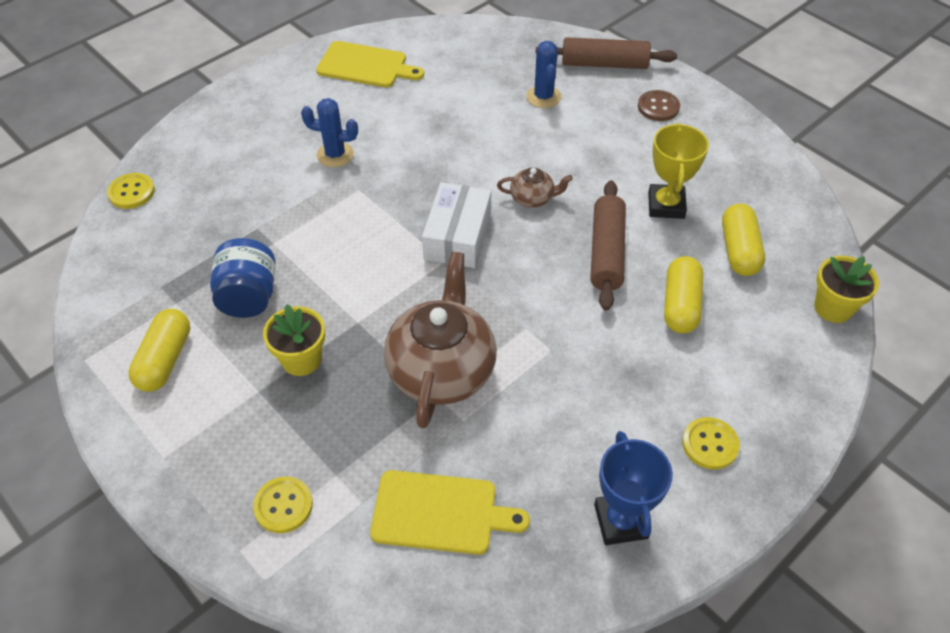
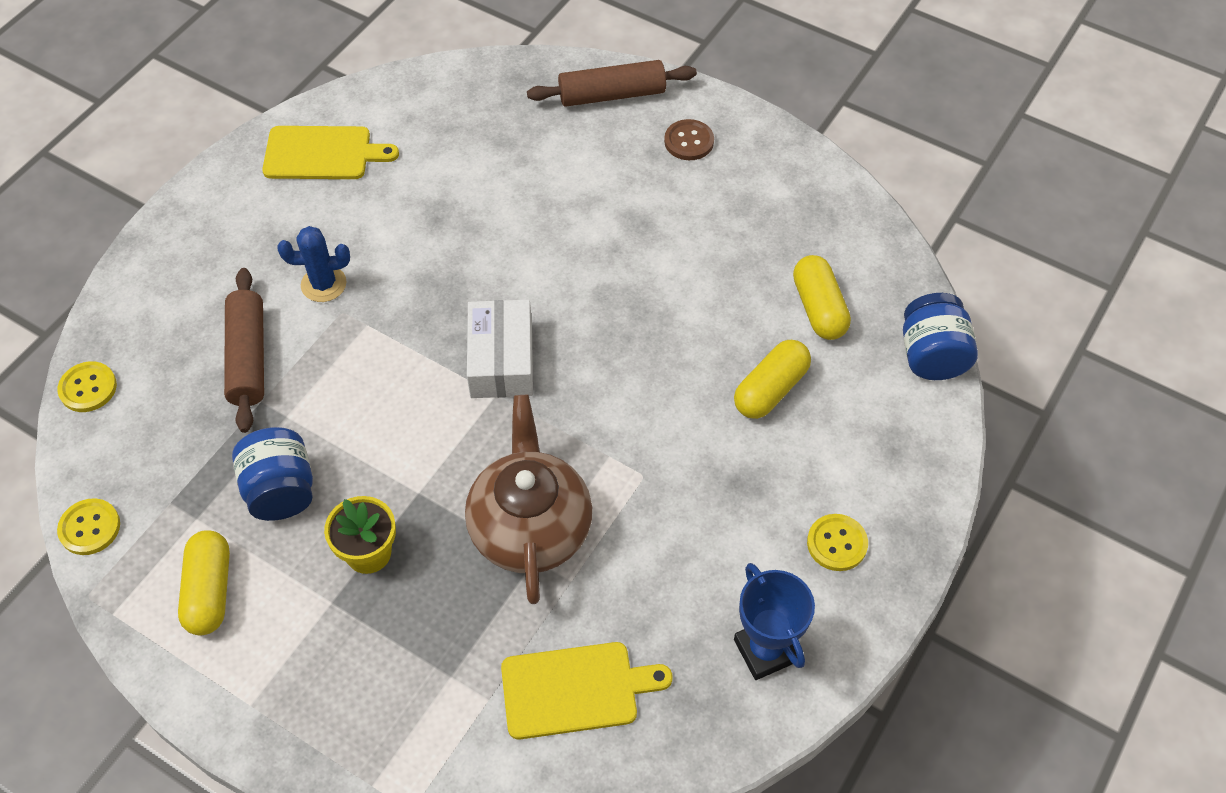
camera: 15 degrees left, 5 degrees up
yellow button [253,477,313,533] -> yellow button moved to [57,498,120,555]
brown teapot [497,167,573,208] -> none
blue cactus [526,41,561,108] -> none
brown rolling pin [590,180,626,310] -> brown rolling pin moved to [224,268,264,433]
yellow trophy [648,123,709,219] -> none
yellow capsule [664,256,703,334] -> yellow capsule turned 45 degrees clockwise [734,340,811,419]
yellow flower pot [814,256,879,323] -> blue jar [903,293,978,380]

